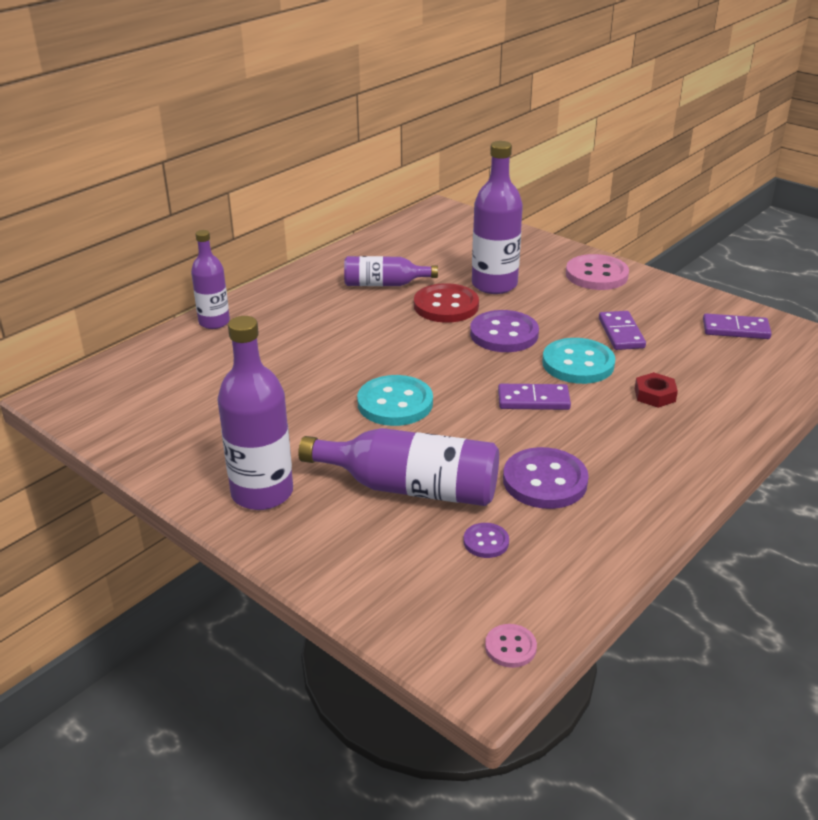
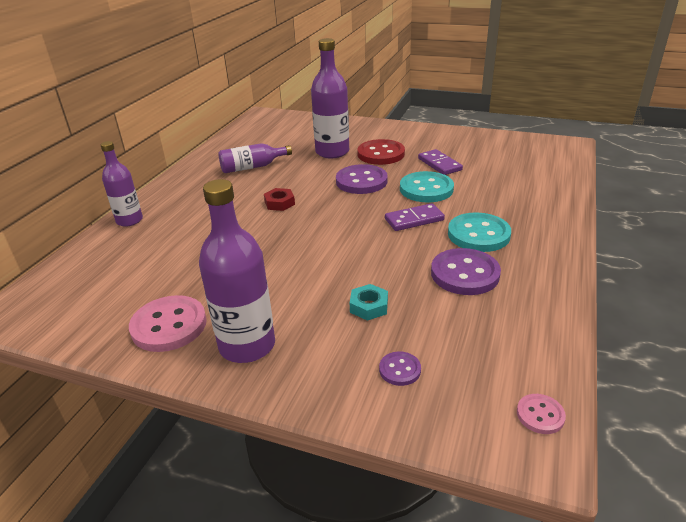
camera: 20 degrees left, 0 degrees up
purple bottle [298,428,499,506] -> turquoise nut [350,284,388,321]
turquoise button [357,375,433,426] -> turquoise button moved to [448,212,511,252]
red button [414,283,479,323] -> red button moved to [357,139,405,165]
purple button [463,523,509,558] -> purple button moved to [379,351,421,386]
pink button [566,254,629,290] -> pink button moved to [129,295,207,352]
red nut [635,372,678,408] -> red nut moved to [264,188,295,211]
purple domino [703,313,772,339] -> none

